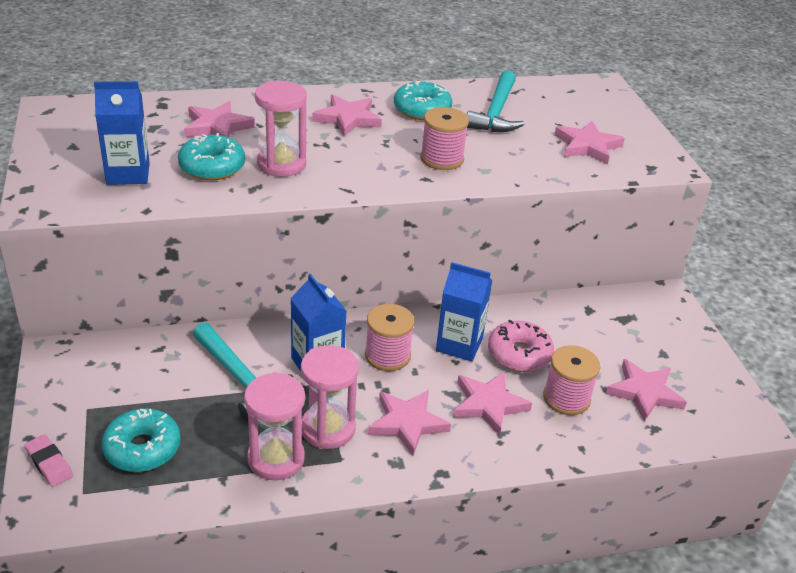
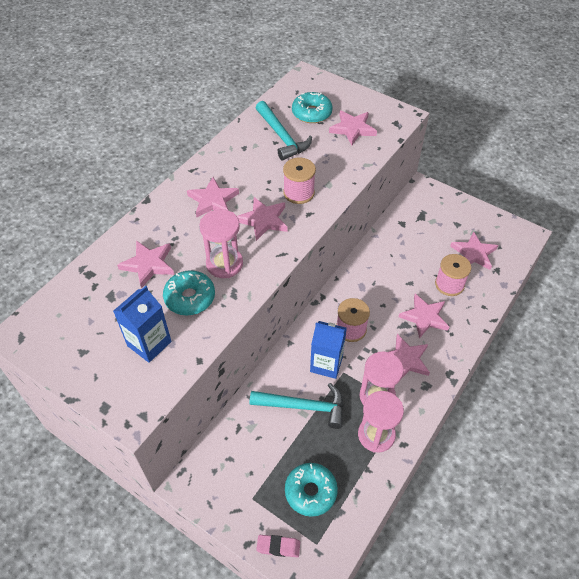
camera: 40 degrees left, 15 degrees up
turquoise donut [394,80,452,120] -> turquoise donut moved to [292,92,333,123]
blue carton [436,262,493,362] -> none
pink donut [488,320,554,372] -> none
none -> pink star [237,197,287,241]

